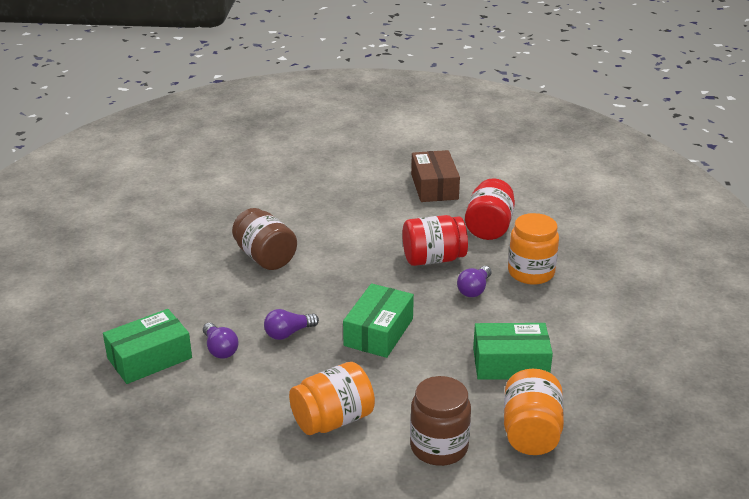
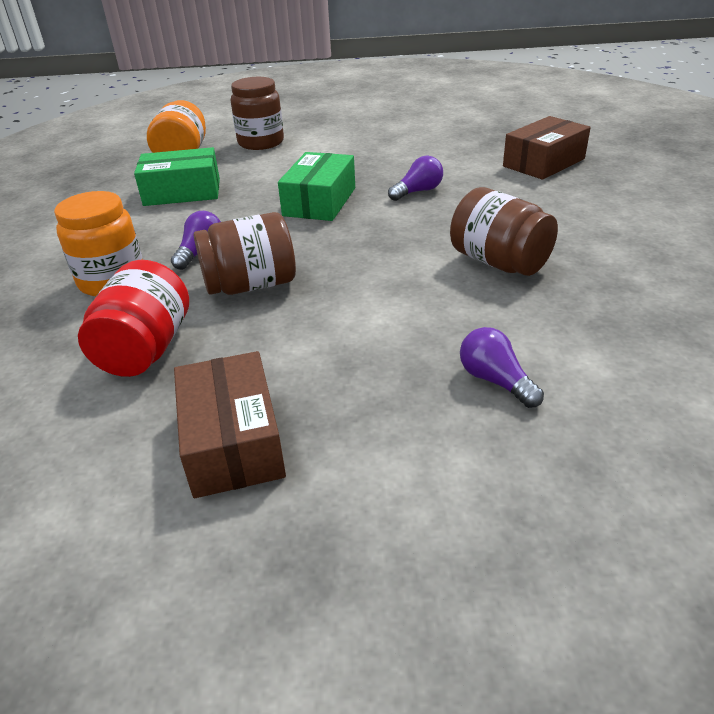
camera: 175 degrees right, 5 degrees up
green box [103,309,192,384] -> brown box [503,116,591,180]
purple light bulb [203,323,239,359] -> purple light bulb moved to [460,327,544,408]
orange jar [289,362,375,435] -> none
red jar [402,215,468,266] -> brown jar [194,212,296,295]

